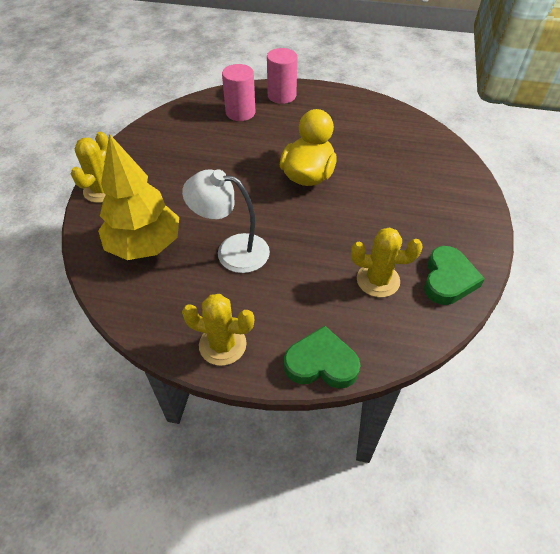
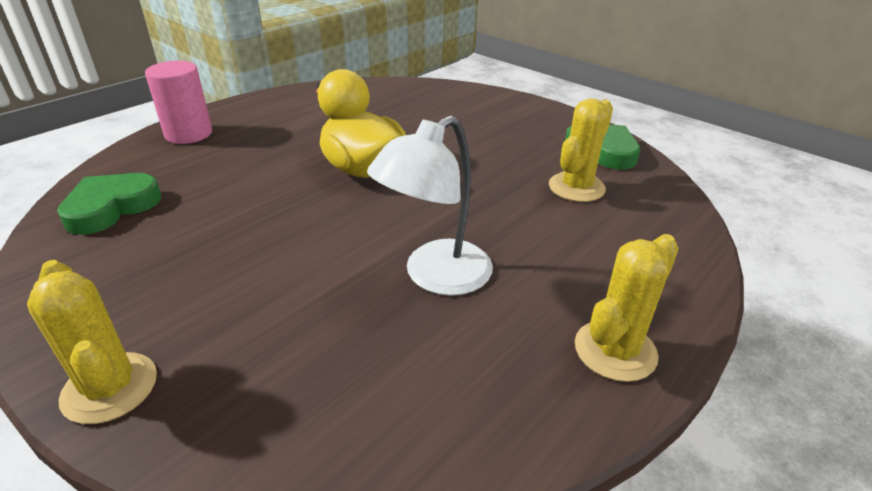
camera: 60 degrees left, 15 degrees down
yellow tree [98,134,179,260] -> none
pink cylinder [222,64,255,121] -> none
green heart [284,326,361,388] -> green heart moved to [57,173,161,235]

